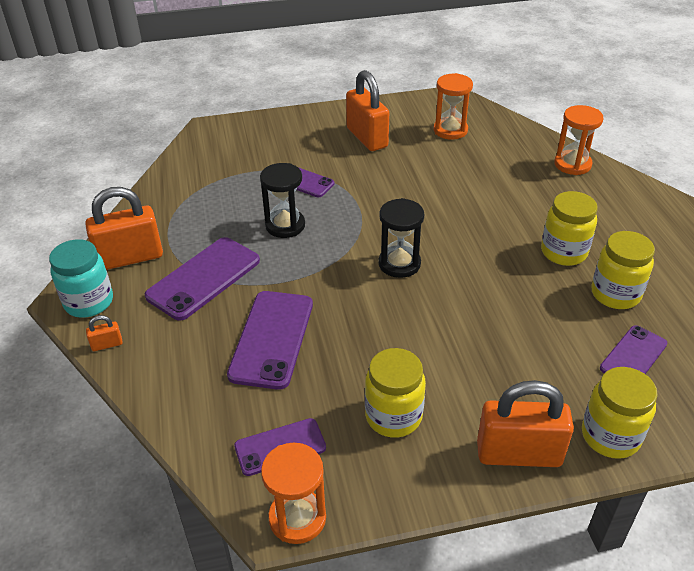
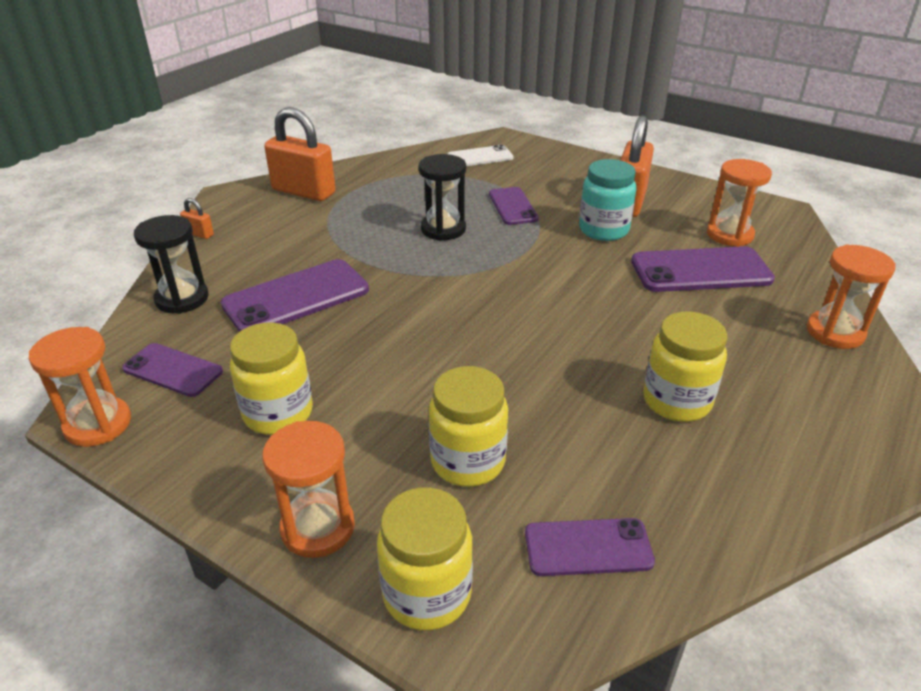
camera: 45 degrees right, 5 degrees down
turquoise jar [49,239,113,318] -> turquoise jar moved to [579,159,636,241]
purple phone [145,237,260,321] -> purple phone moved to [631,246,775,292]
black hourglass [379,198,424,278] -> black hourglass moved to [134,215,209,314]
orange padlock [477,380,574,467] -> orange hourglass [262,421,355,558]
yellow jar [591,231,655,309] -> yellow jar moved to [429,366,508,487]
none -> white phone [448,145,514,166]

